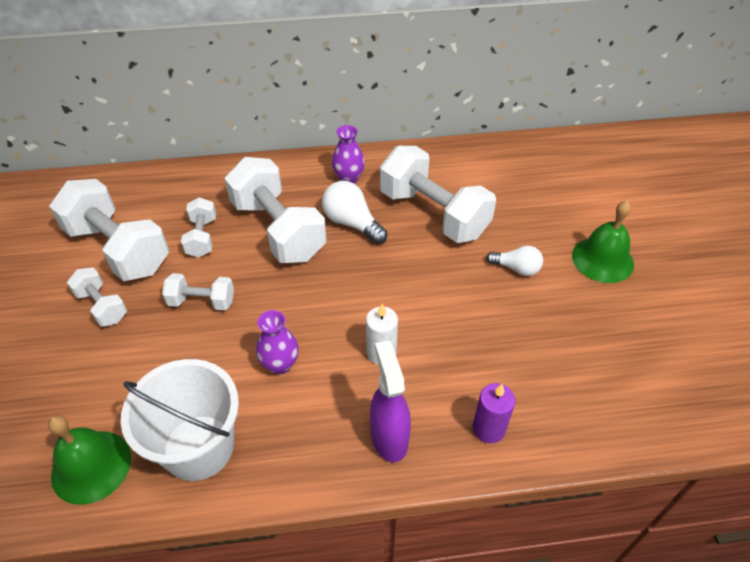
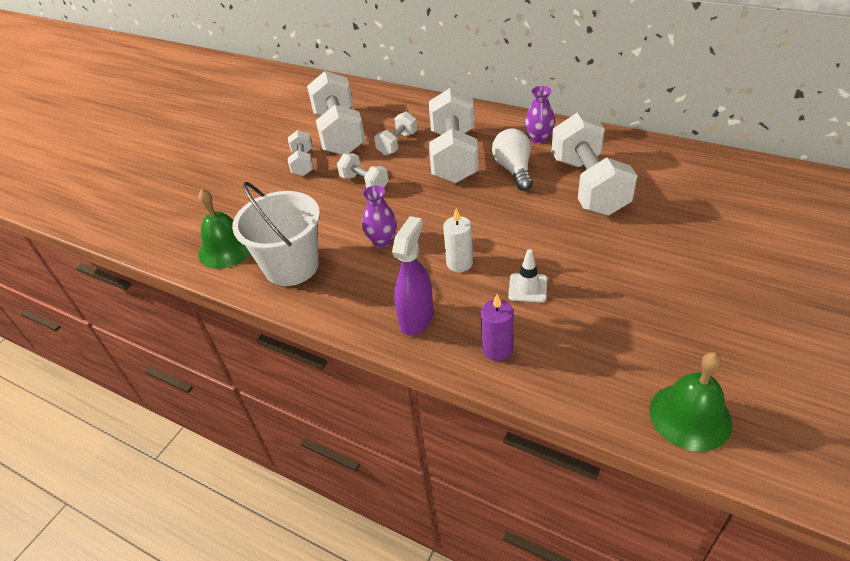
camera: 40 degrees right, 5 degrees down
white light bulb [486,246,543,276] -> none
green bell [572,201,634,283] -> green bell moved to [650,352,732,452]
none -> white traffic cone [508,249,547,303]

